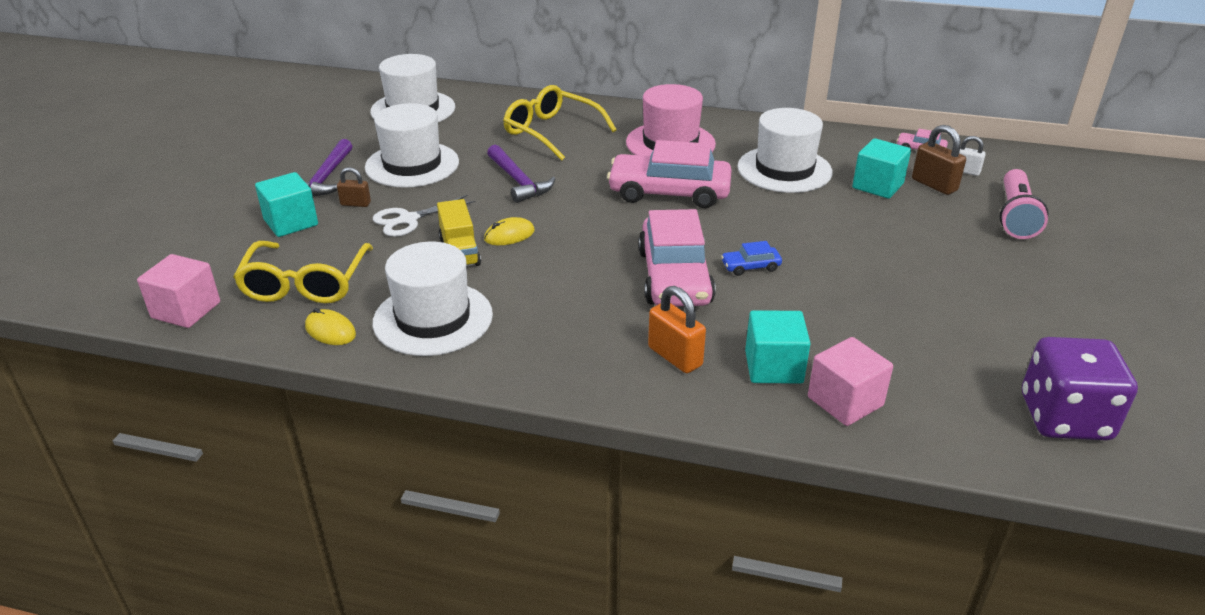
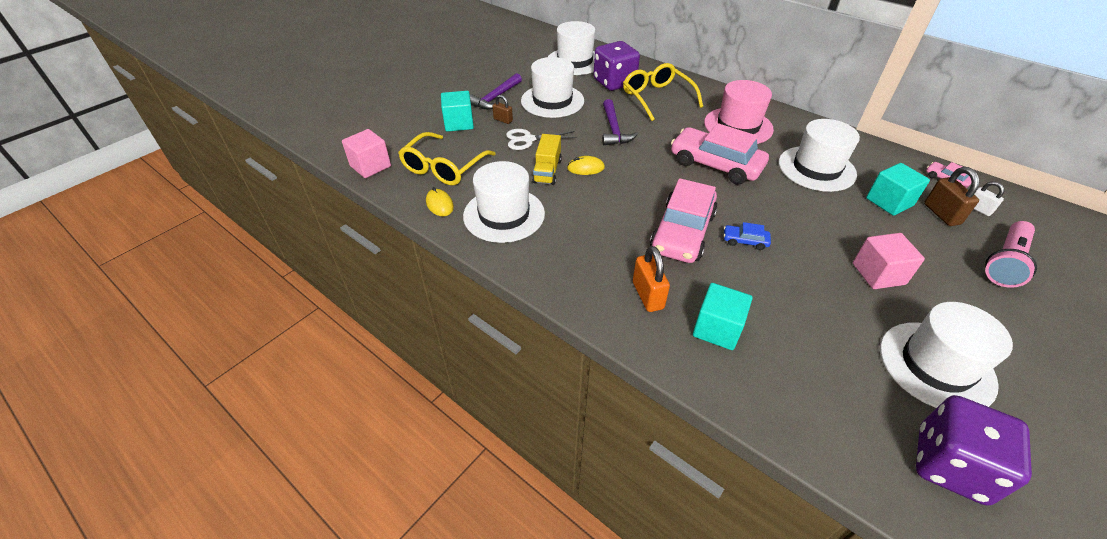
camera: 25 degrees right, 10 degrees up
pink cube [808,337,893,426] -> pink cube moved to [853,233,925,289]
none -> purple dice [593,41,640,91]
none -> white hat [880,302,1013,408]

